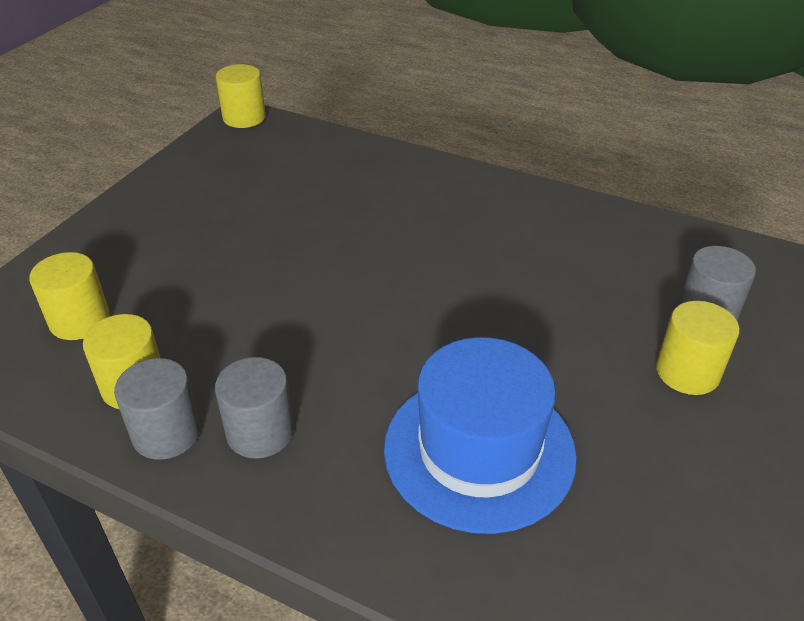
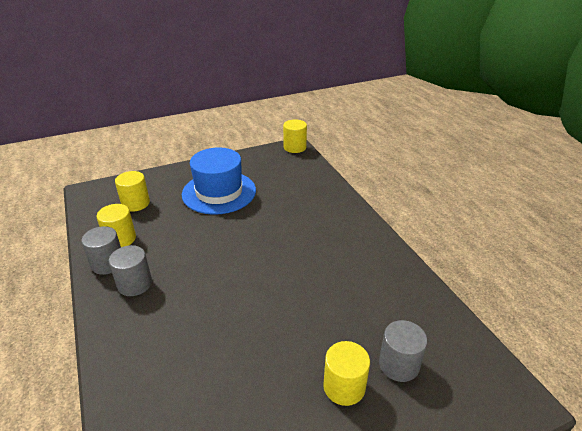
camera: 40 degrees right, 5 degrees down
blue hat [384,337,577,534] -> blue hat moved to [182,147,256,215]

